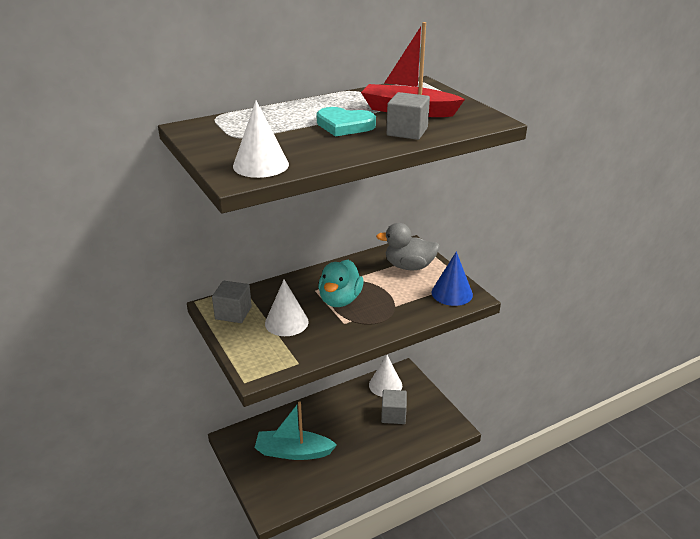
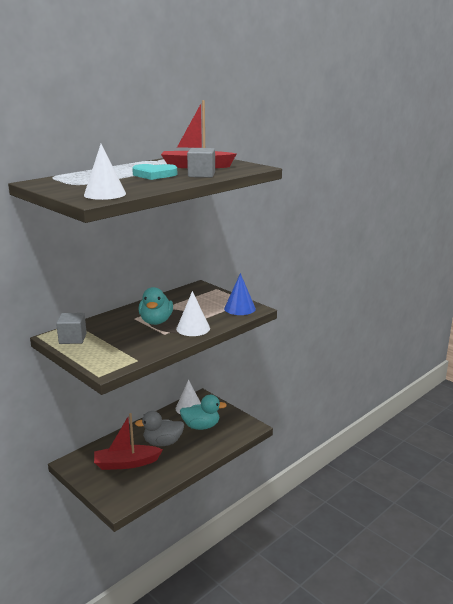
camera: 15 degrees left, 10 degrees down
turquoise boat [255,401,337,460] -> red boat [94,413,163,470]
white cone [265,280,309,336] -> white cone moved to [176,291,210,336]
grey duck [376,223,440,270] -> grey duck moved to [135,411,184,446]
grey cube [381,390,407,424] -> turquoise duck [180,395,227,430]

